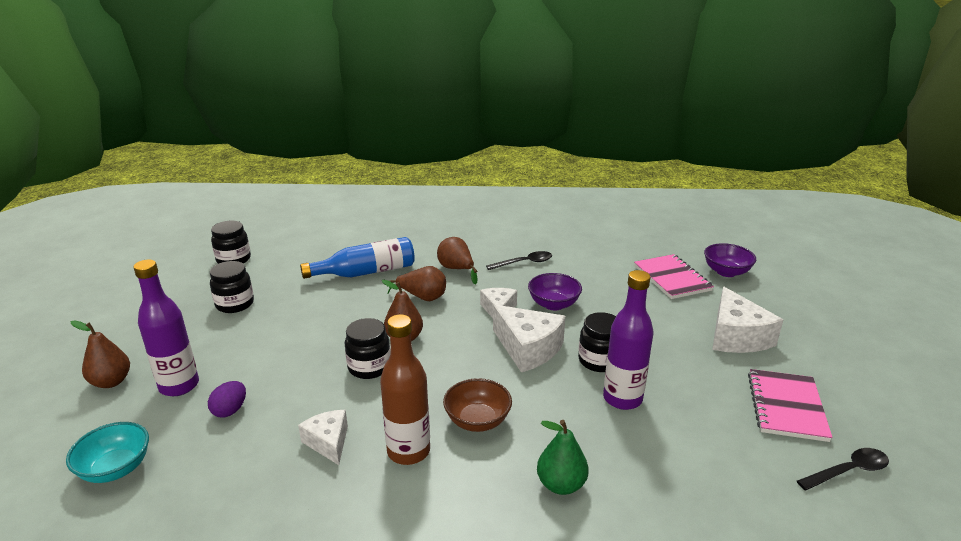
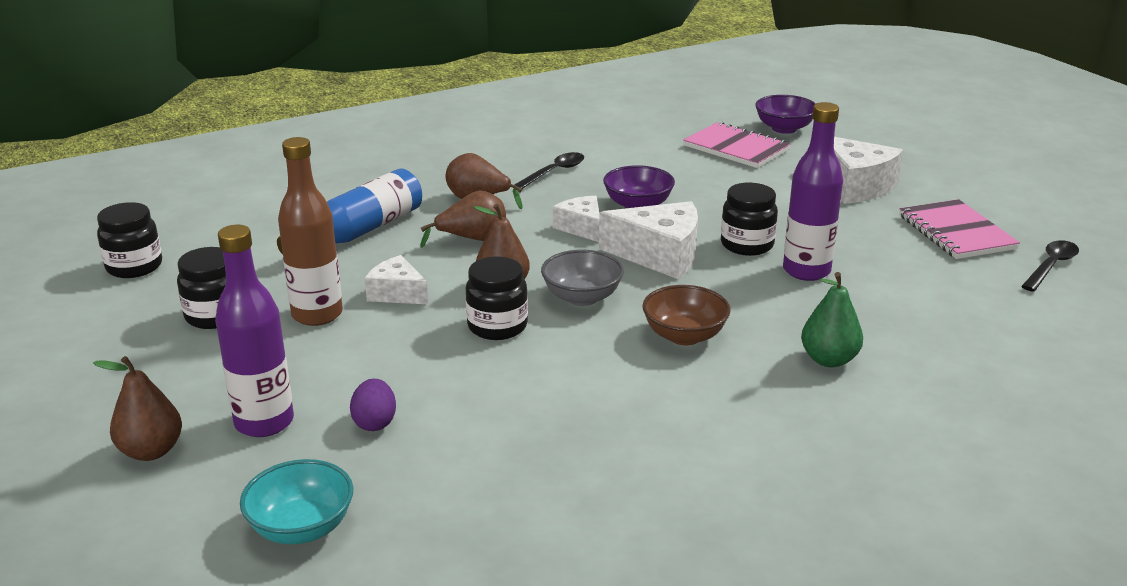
camera: 30 degrees left, 0 degrees up
white cheese [298,410,348,465] -> white cheese moved to [365,255,429,305]
brown bottle [380,314,430,465] -> brown bottle moved to [278,137,343,326]
none -> grey bowl [541,250,624,306]

